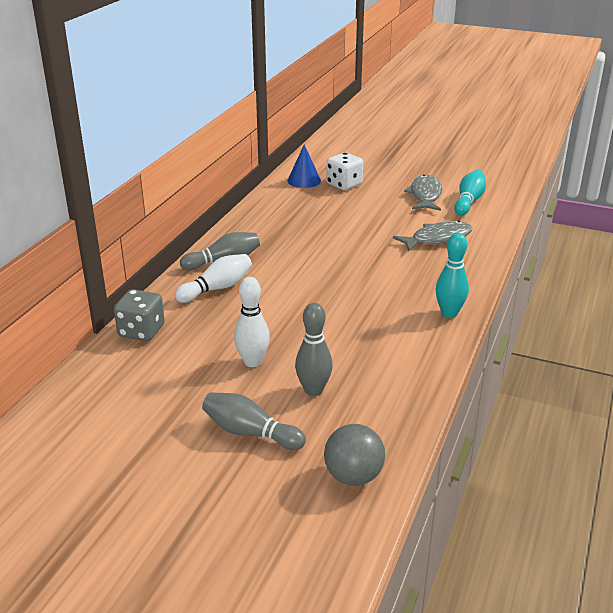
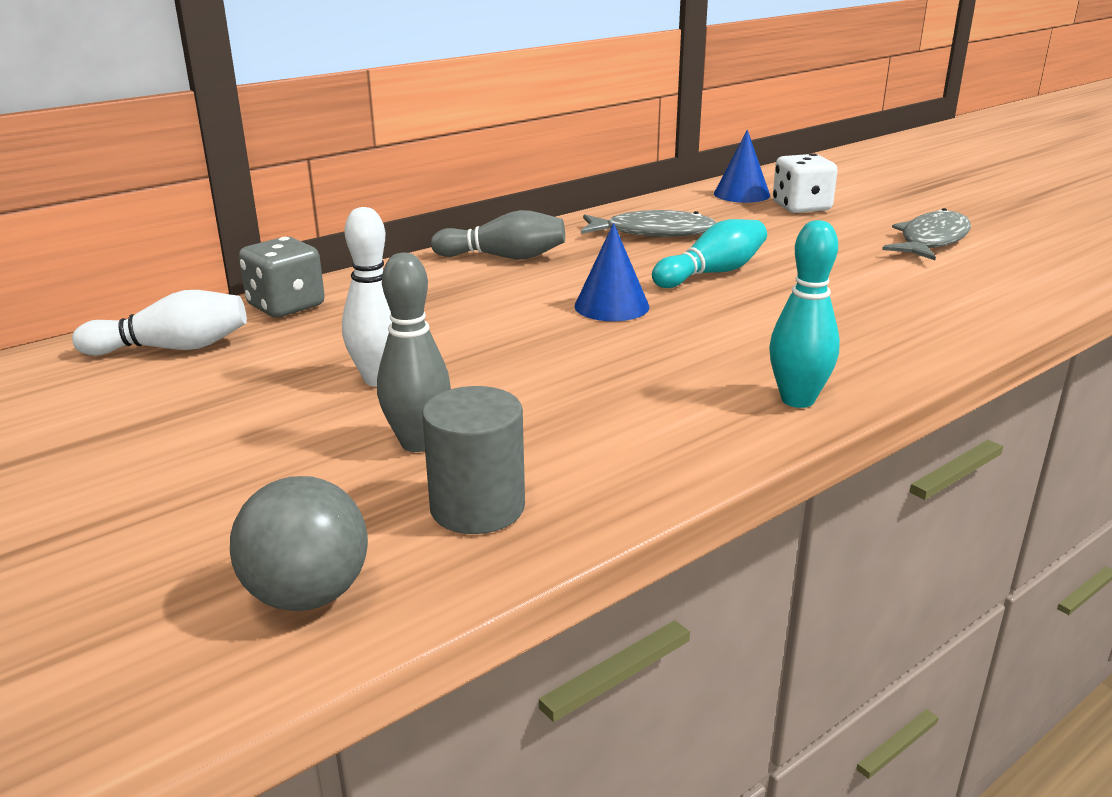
camera: 30 degrees right, 5 degrees down
white bowling pin [175,254,252,303] -> white bowling pin moved to [72,290,247,356]
grey bowling pin [202,392,306,450] -> none
grey fish [393,221,473,251] -> grey fish moved to [581,210,716,237]
turquoise bowling pin [454,170,486,216] -> turquoise bowling pin moved to [652,219,767,288]
none -> grey cylinder [422,386,525,534]
none -> blue cone [574,223,649,321]

